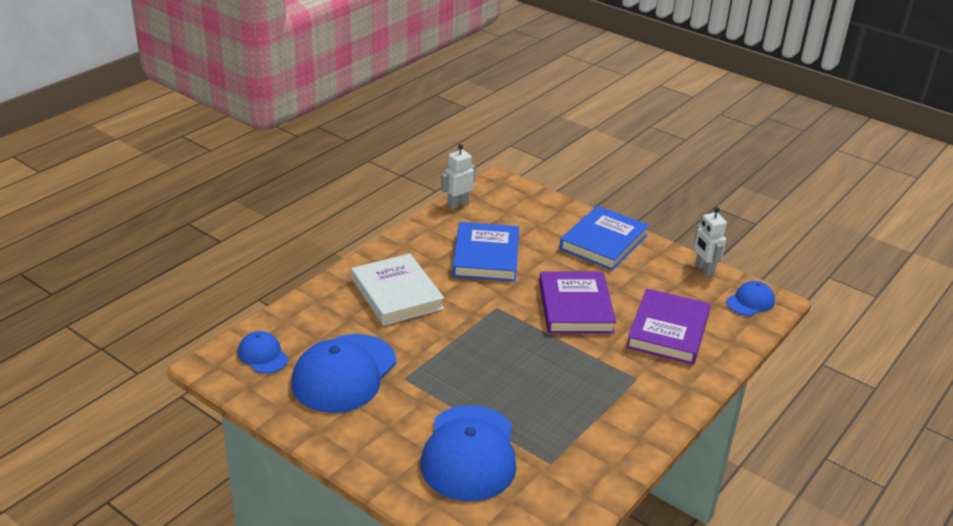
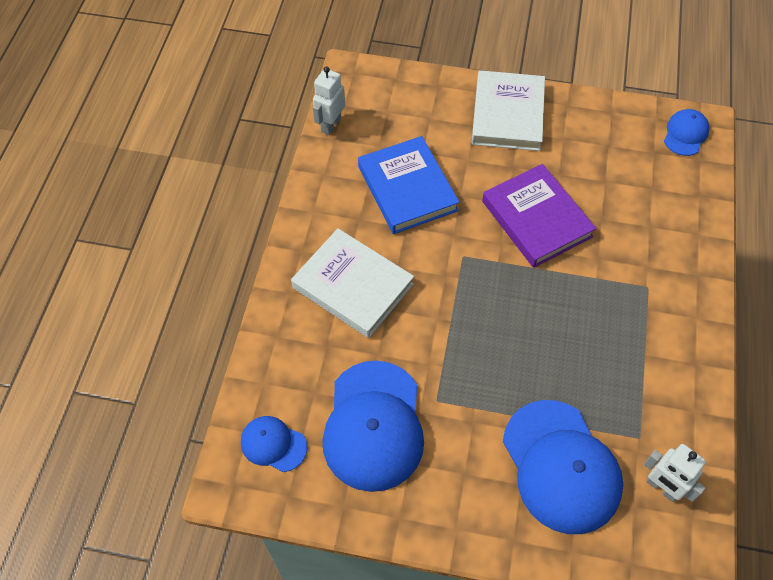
camera: 25 degrees left, 25 degrees up
blue book [559,206,649,271] -> white book [472,70,545,151]
purple book [626,288,711,365] -> none
white robot [694,207,727,277] -> white robot moved to [644,444,706,502]

